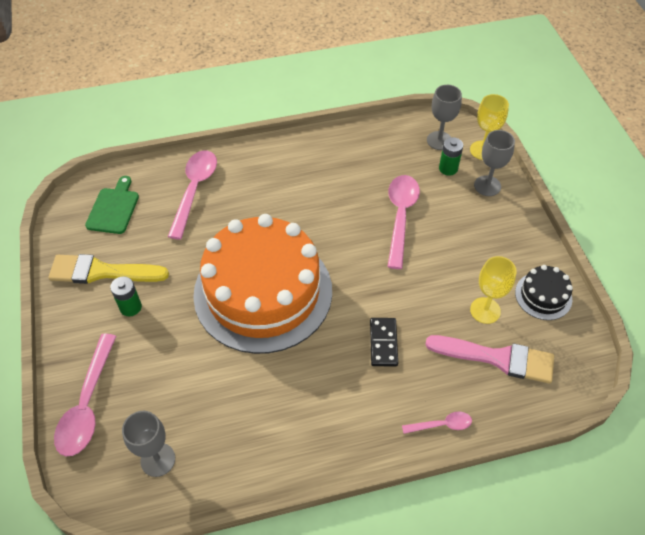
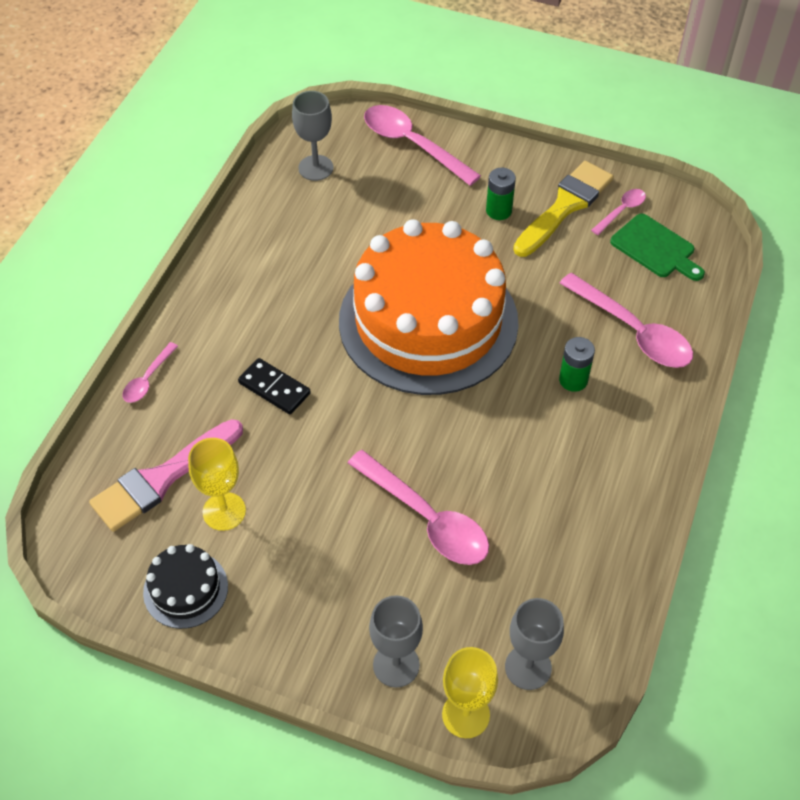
camera: 125 degrees right, 0 degrees up
green battery [439,137,463,176] -> green battery moved to [559,337,595,392]
none -> pink spoon [591,189,646,235]

